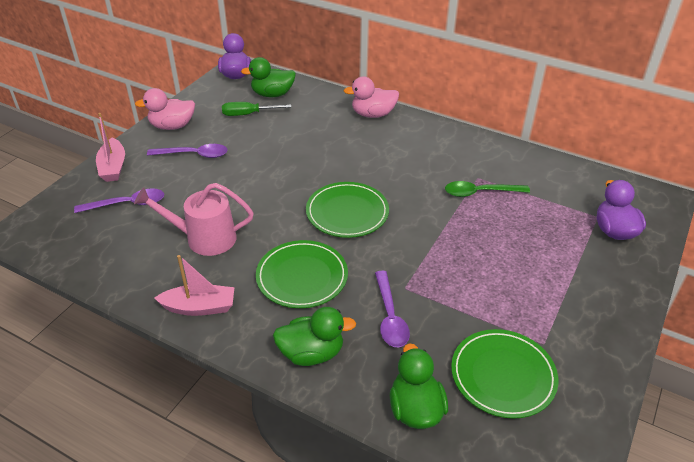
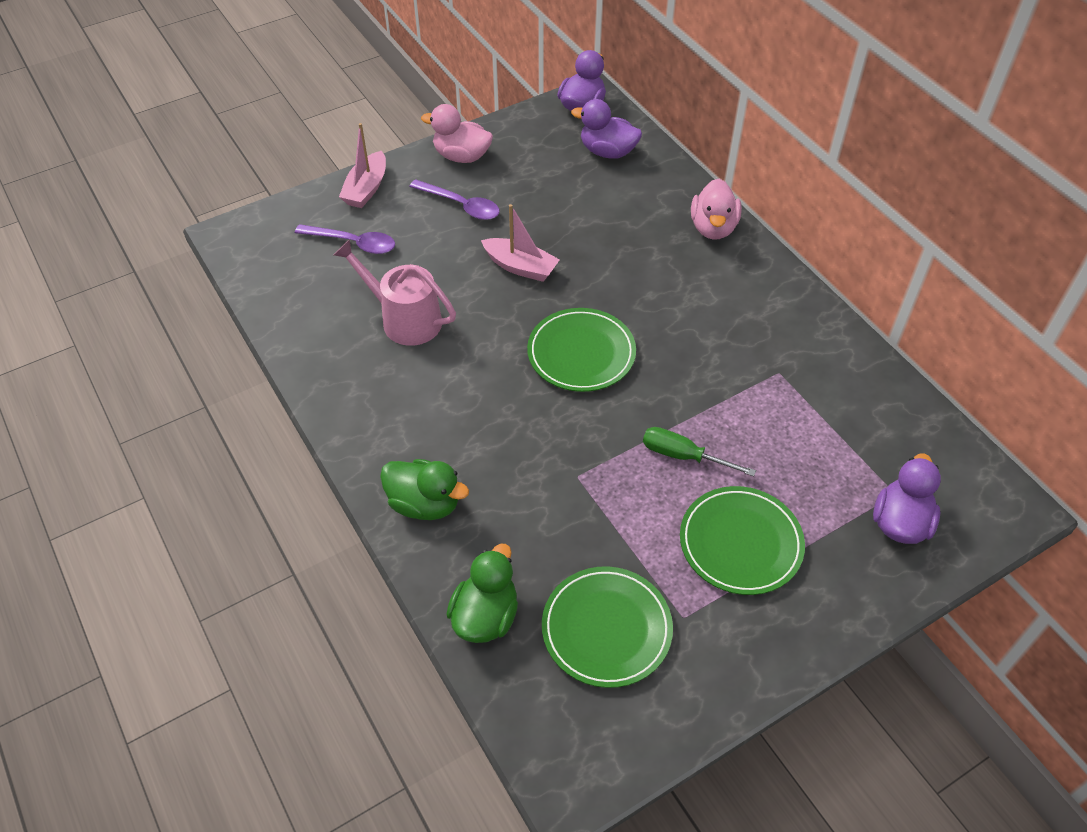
camera: 30 degrees right, 10 degrees up
pink boat [154,255,235,316] -> pink boat moved to [481,204,560,282]
green screwdriver [222,102,291,116] -> green screwdriver moved to [643,427,756,476]
green duck [241,57,296,97] -> purple duck [571,99,642,159]
green plate [256,240,348,308] -> green plate moved to [680,486,805,595]
pink duck [344,76,399,118] -> pink duck turned 105 degrees counterclockwise [691,179,742,240]
purple spoon [375,271,410,347] -> none
green spoon [445,181,530,197] -> none

